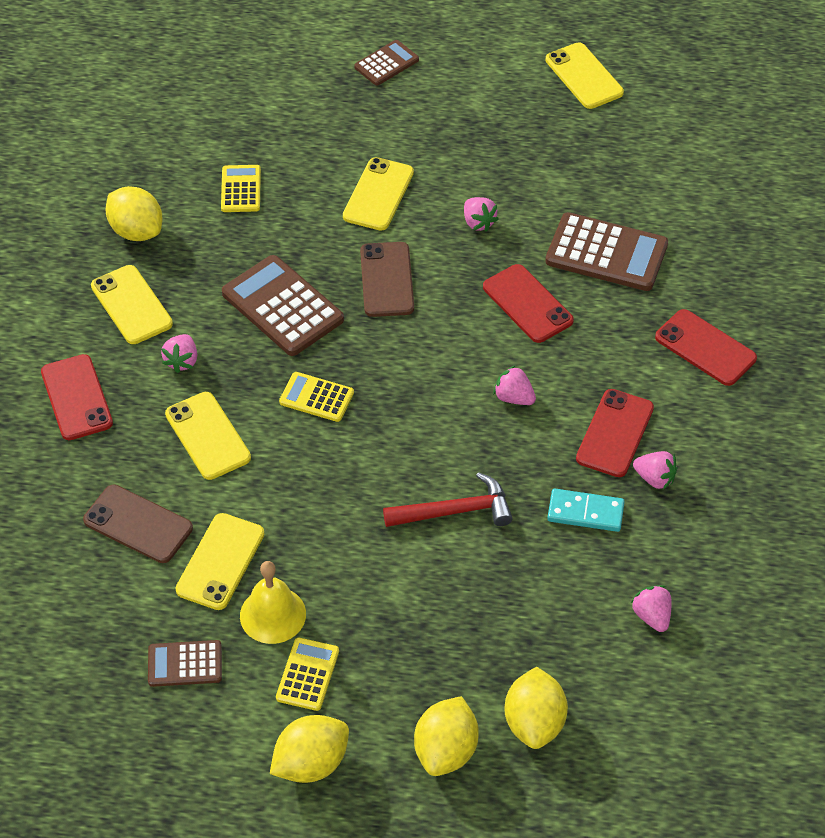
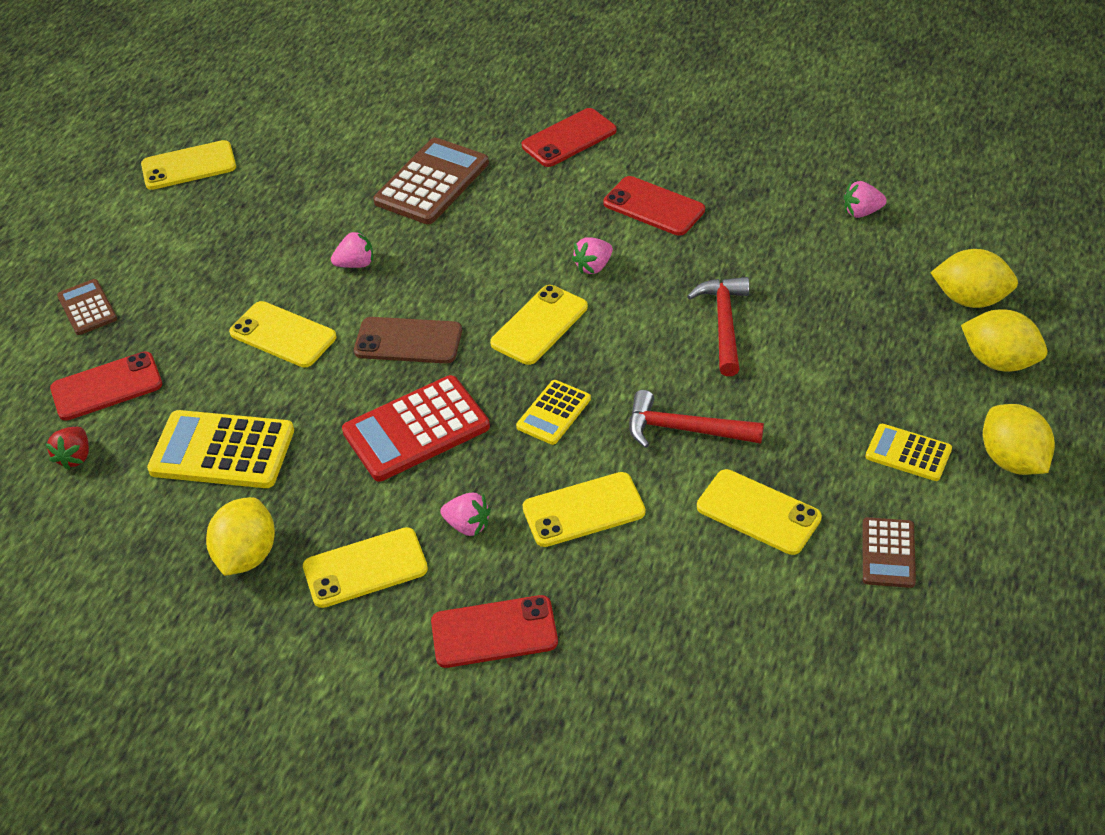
camera: 75 degrees left, 5 degrees down
brown phone [83,485,193,563] -> none
yellow lemon [106,186,163,241] -> yellow lemon turned 45 degrees counterclockwise [206,497,275,576]
yellow calculator [221,165,261,212] -> yellow calculator [147,410,294,488], size x1.77
brown calculator [222,255,344,356] -> red calculator [342,375,490,481]
yellow bell [240,561,306,644] -> none
red phone [483,264,574,343] -> red phone moved to [50,352,162,421]
turquoise domino [547,489,625,532] -> none
pink strawberry [633,451,677,490] -> none
none -> red strawberry [45,427,89,470]
none -> yellow phone [490,285,588,365]
none -> red hammer [629,390,764,448]

